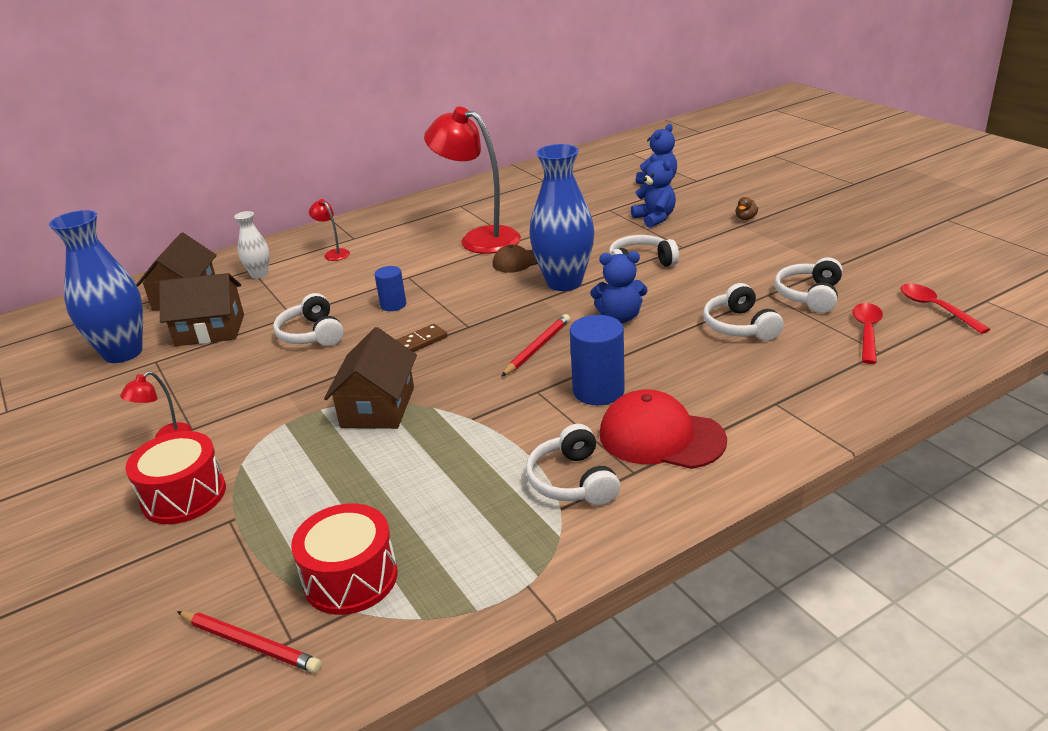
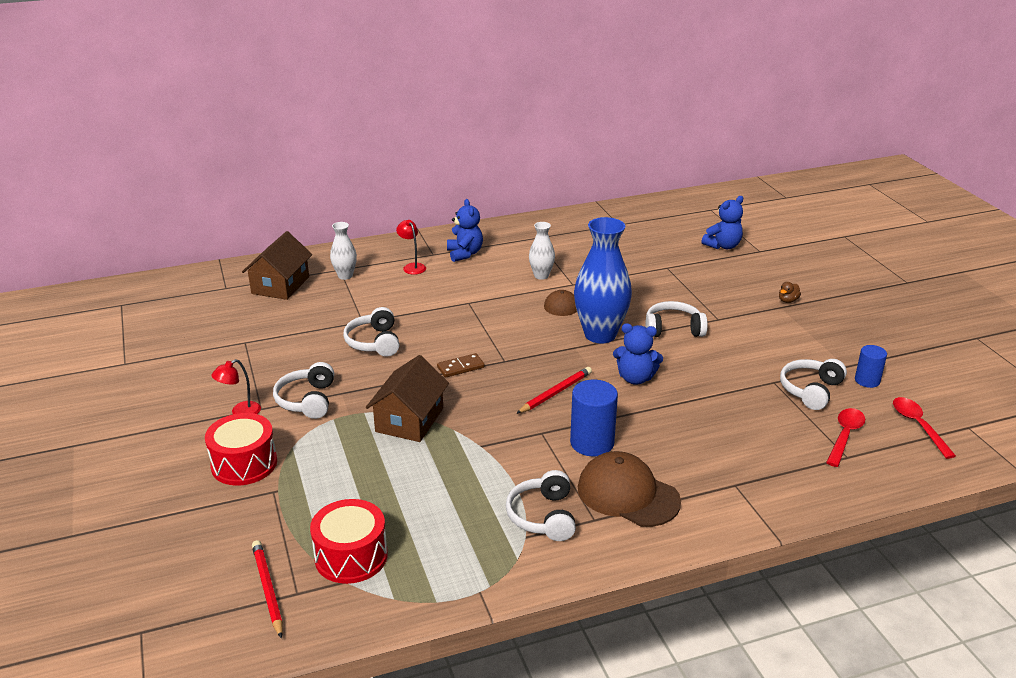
camera: 10 degrees right, 0 degrees up
blue vase [49,210,143,363] -> none
brown house [159,273,244,346] -> none
red pencil [177,611,322,673] -> red pencil turned 150 degrees counterclockwise [252,540,283,639]
blue cylinder [375,266,406,311] -> blue cylinder moved to [855,345,887,388]
red lamp [424,107,521,254] -> white vase [529,222,555,280]
red cap [600,389,727,469] -> brown cap [578,451,681,527]
blue teddy bear [631,154,676,228] -> blue teddy bear moved to [447,199,483,262]
white headphones [703,283,784,341] -> white headphones moved to [273,362,334,419]

